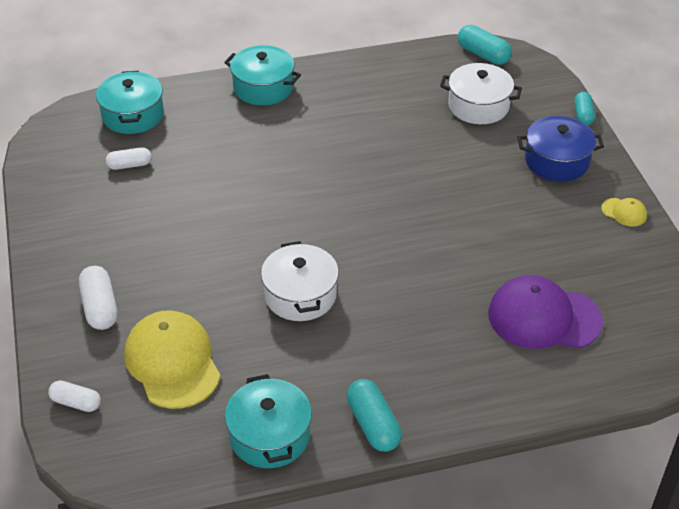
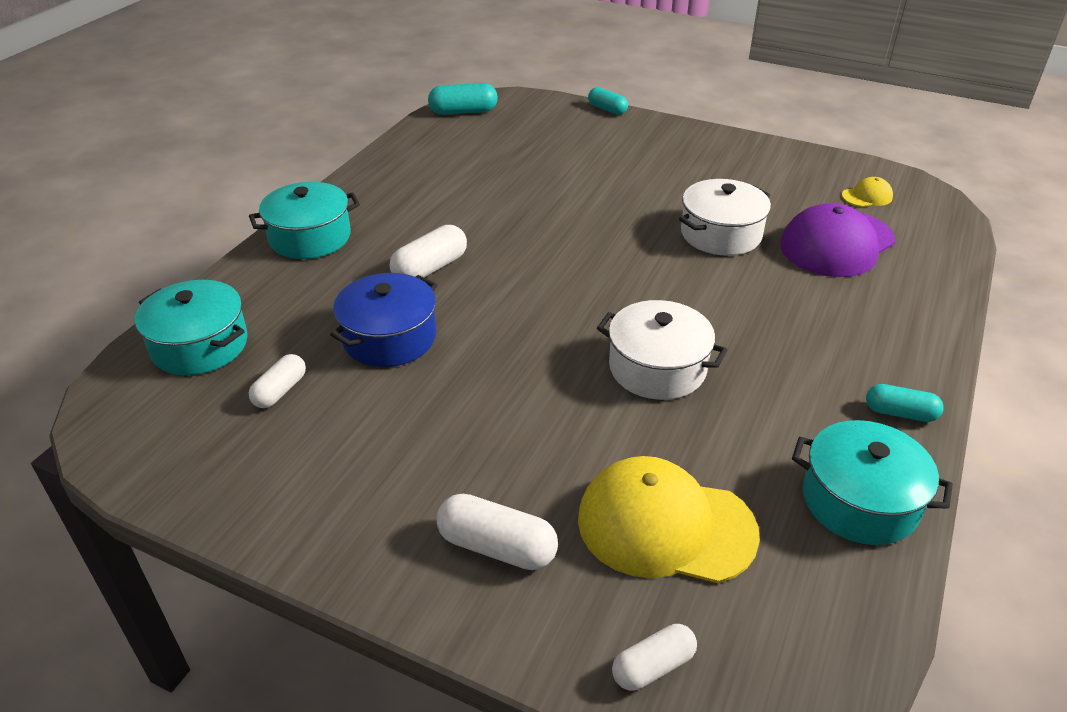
camera: 50 degrees left, 5 degrees down
turquoise capsule [347,379,402,452] -> turquoise capsule [866,384,944,422], size x0.67
white pot [440,63,522,124] -> white pot moved to [679,179,771,256]
blue pot [517,116,604,182] -> blue pot moved to [330,273,437,367]
yellow cap [601,198,647,227] -> yellow cap moved to [842,177,893,207]
none -> white capsule [390,225,467,277]

